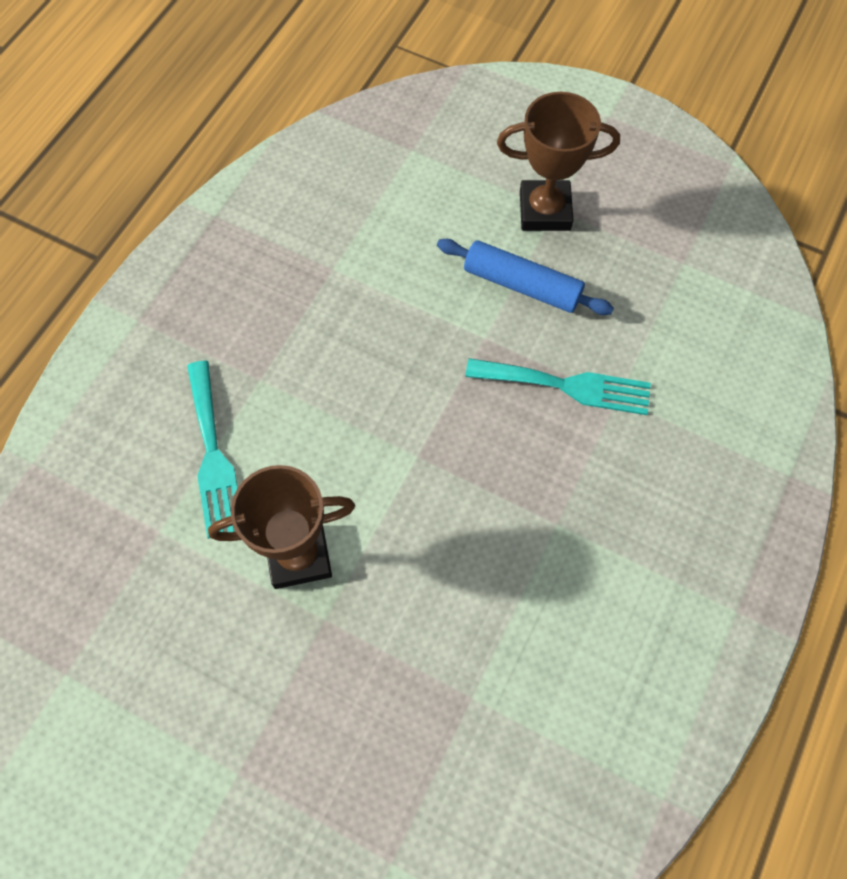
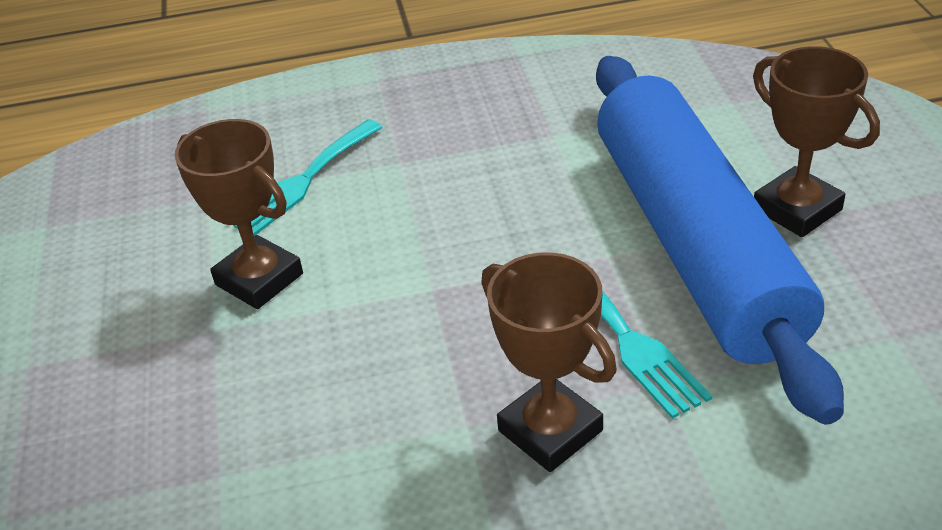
camera: 55 degrees right, 25 degrees down
blue rolling pin [437,239,614,315] -> blue rolling pin [596,56,844,425], size x2.34
none -> brown trophy [481,252,617,472]

